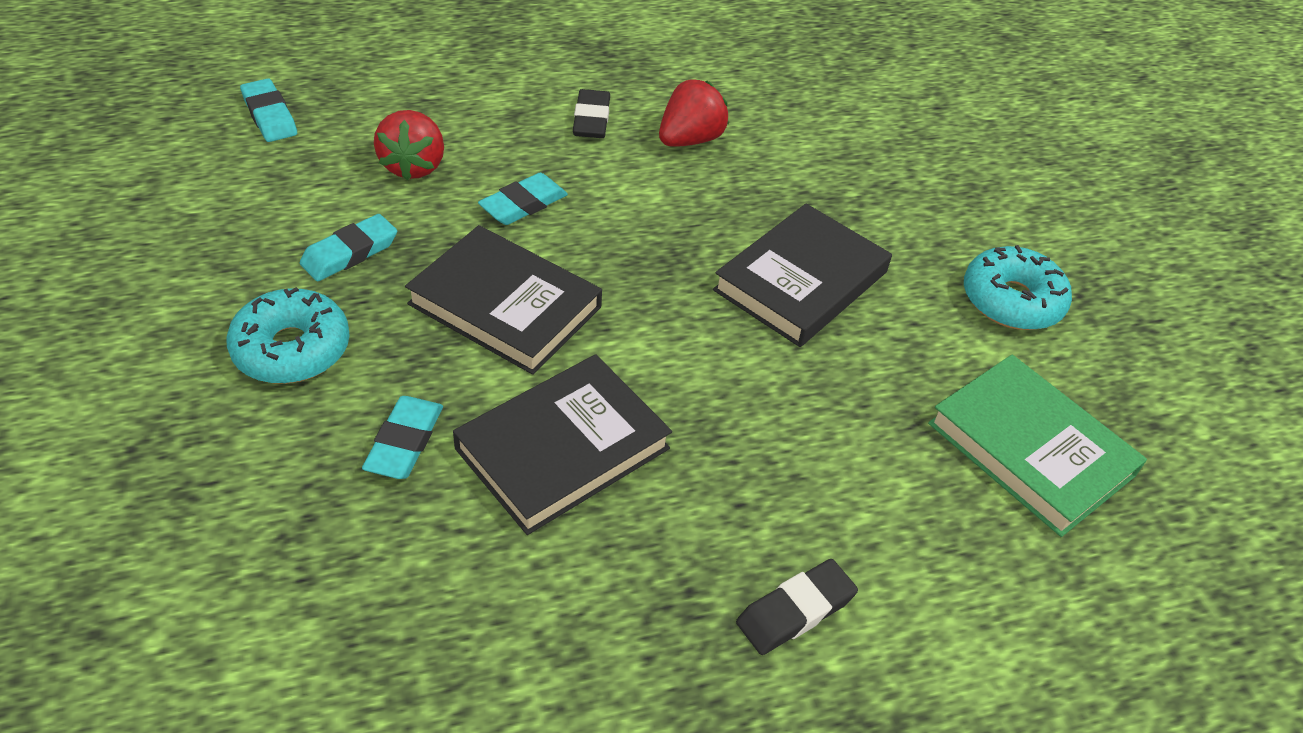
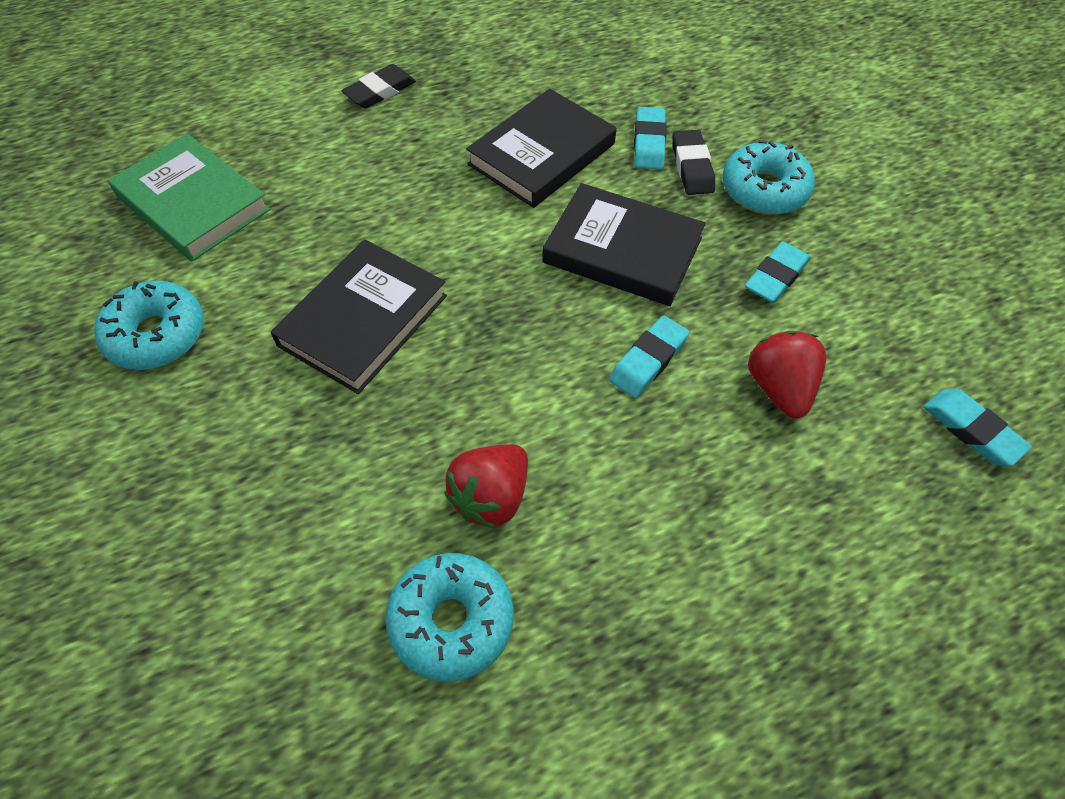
camera: 175 degrees right, 10 degrees up
black eraser [573,89,610,138] -> black eraser moved to [672,130,715,195]
none -> turquoise donut [385,553,514,682]

